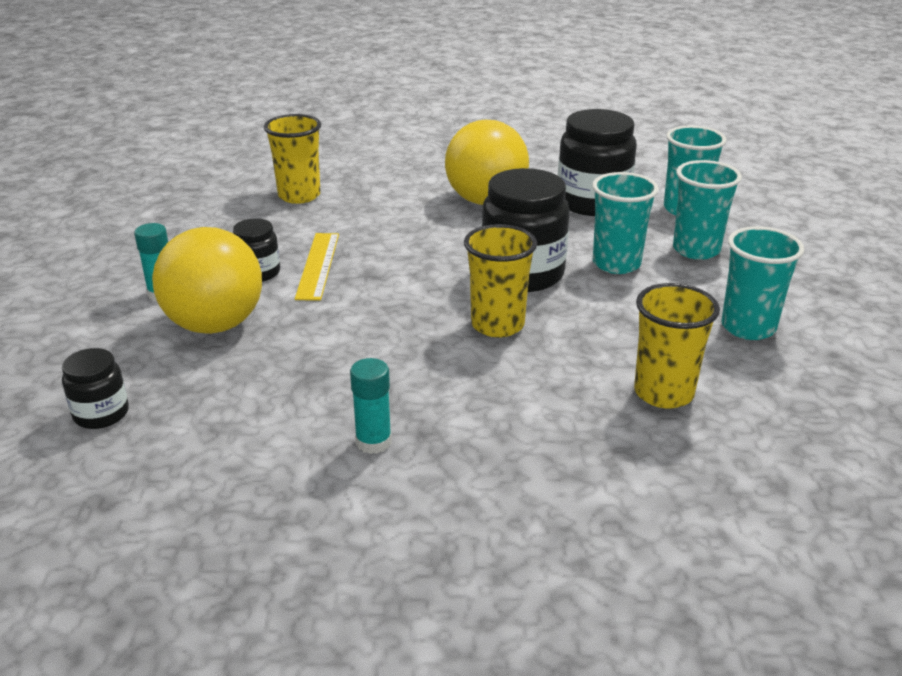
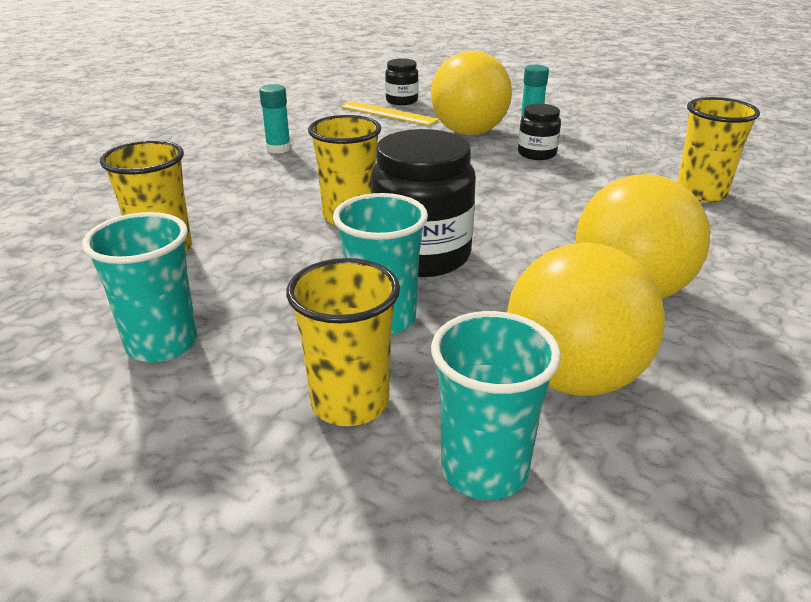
camera: 120 degrees right, 0 degrees up
yellow ruler [295,233,339,301] -> yellow ruler moved to [340,101,439,126]
black jar [558,109,637,216] -> yellow ball [507,243,665,396]
turquoise cup [673,160,742,260] -> yellow cup [286,258,400,426]

